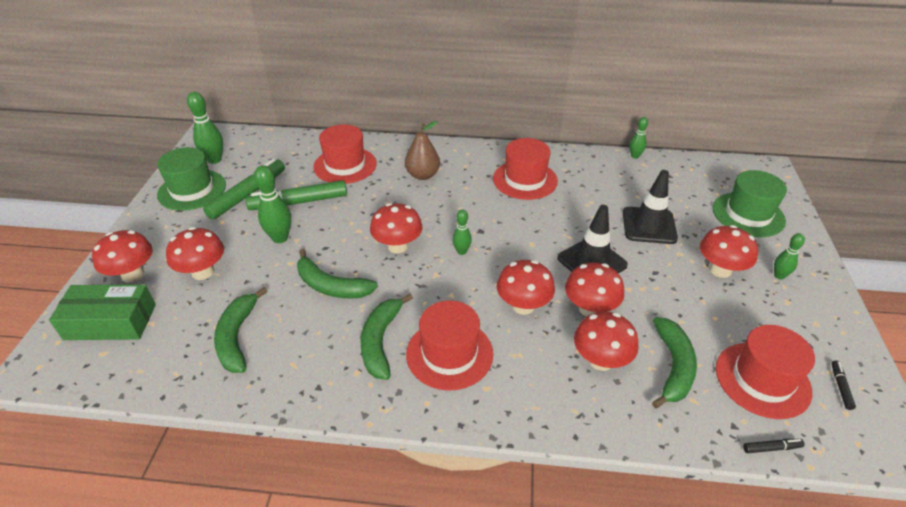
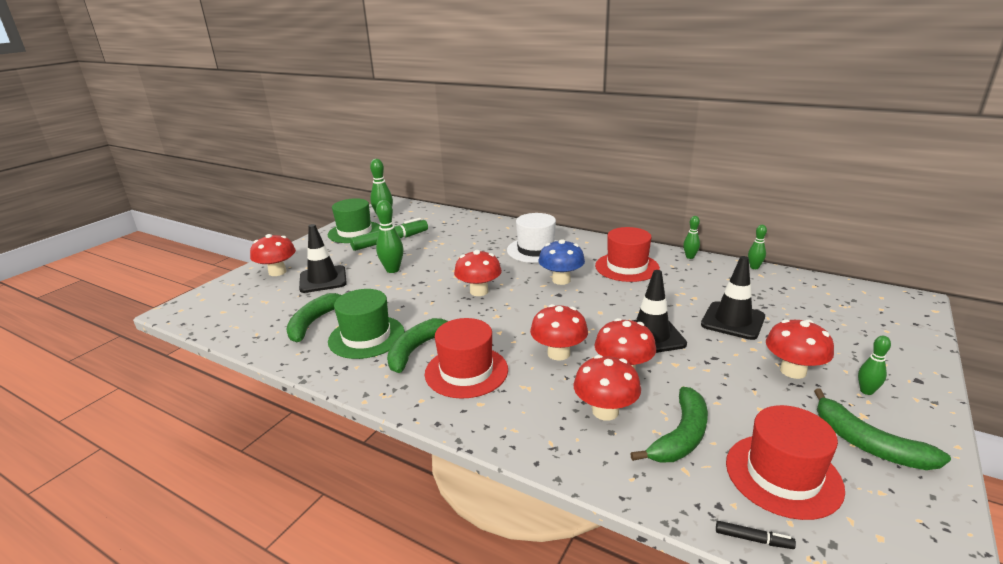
camera: 25 degrees right, 15 degrees down
green box [49,284,156,340] -> none
red mushroom [166,227,224,280] -> black traffic cone [299,224,347,293]
green marker [246,180,347,210] -> none
green banana [297,249,378,299] -> green banana moved to [814,389,951,470]
red hat [313,124,377,184] -> none
brown pear [405,121,440,180] -> white hat [507,213,557,263]
green bowling pin [452,210,472,255] -> green bowling pin moved to [683,216,700,259]
green hat [712,170,787,237] -> green hat moved to [328,289,405,359]
black marker [831,361,856,410] -> none
none -> blue mushroom [538,239,585,285]

